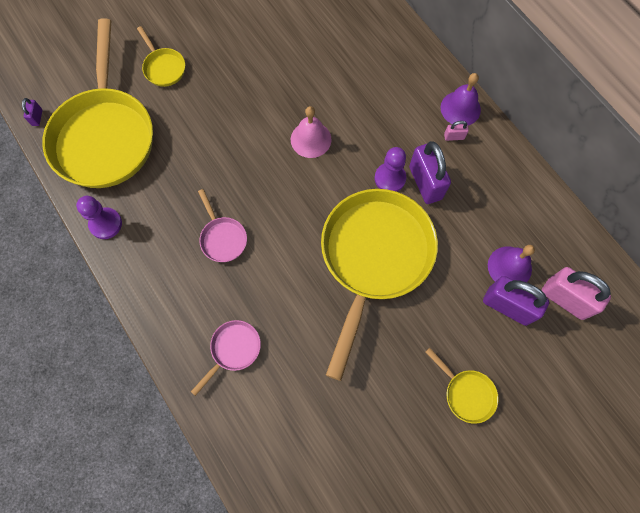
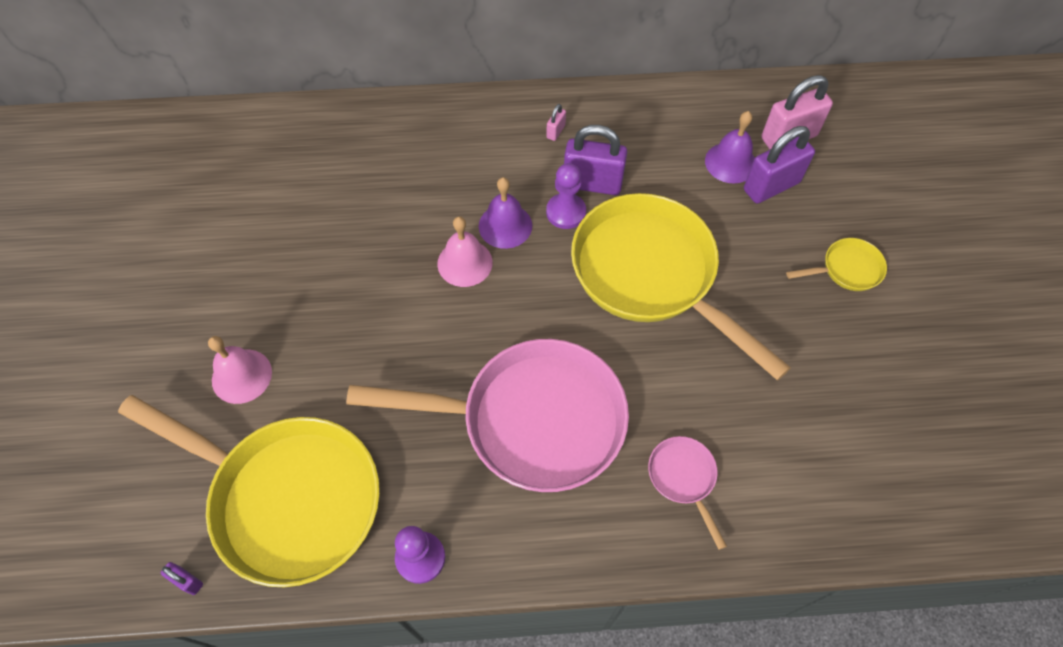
camera: 60 degrees left, 10 degrees down
yellow pan [137,26,185,87] -> pink bell [208,336,272,404]
pink pan [198,189,247,262] -> pink pan [346,339,629,492], size x2.40
purple bell [441,73,481,126] -> purple bell moved to [479,177,532,249]

